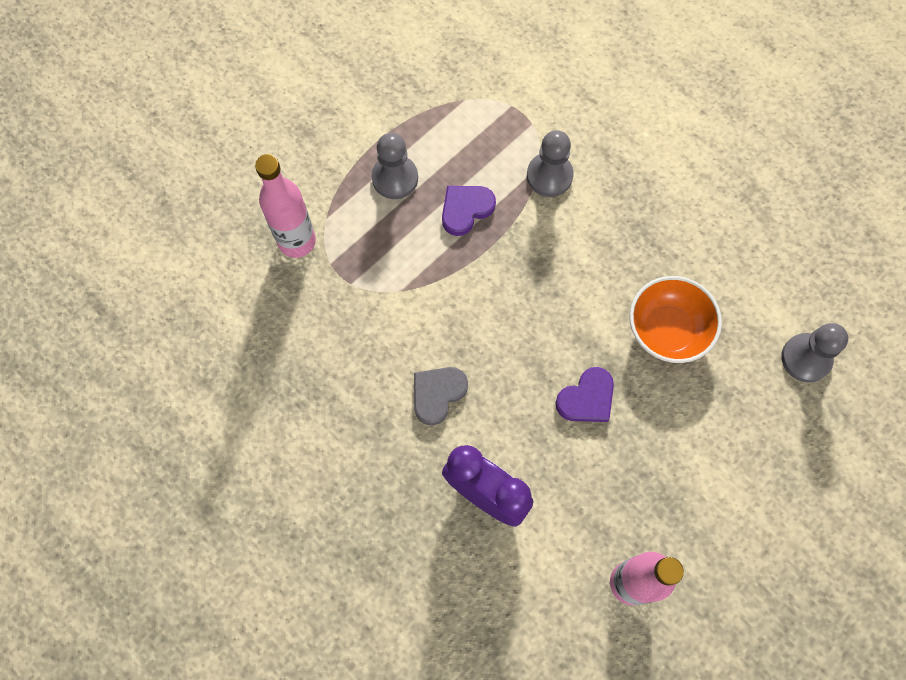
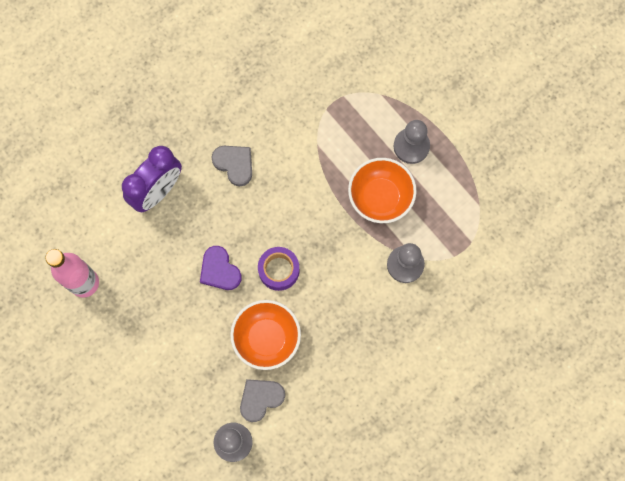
camera: 95 degrees right, 5 degrees up
pink bottle [255,154,316,258] -> none
purple heart [442,186,496,236] -> orange bowl [348,158,417,223]
none -> grey heart [240,379,285,422]
none -> purple tape [258,247,299,291]

